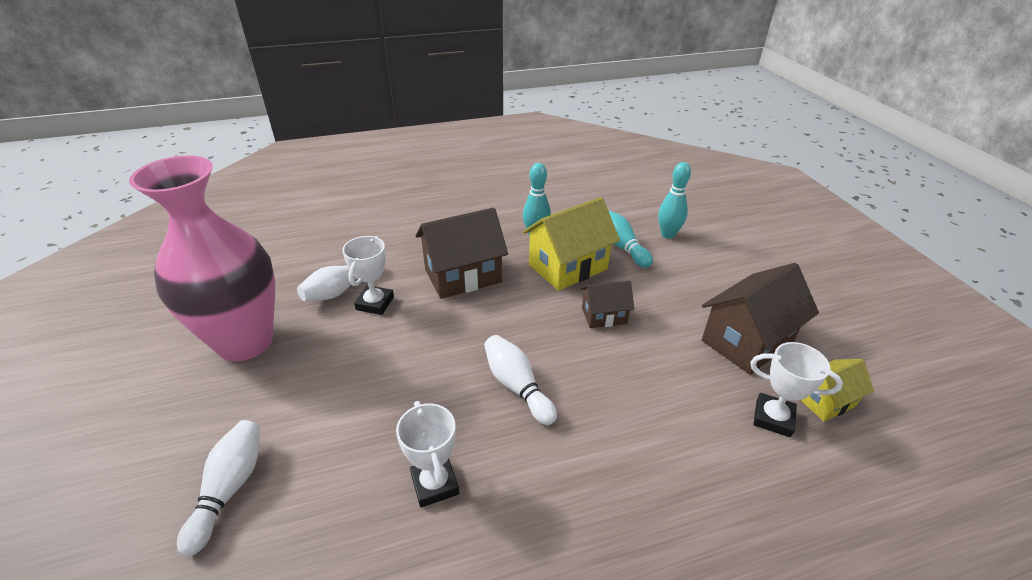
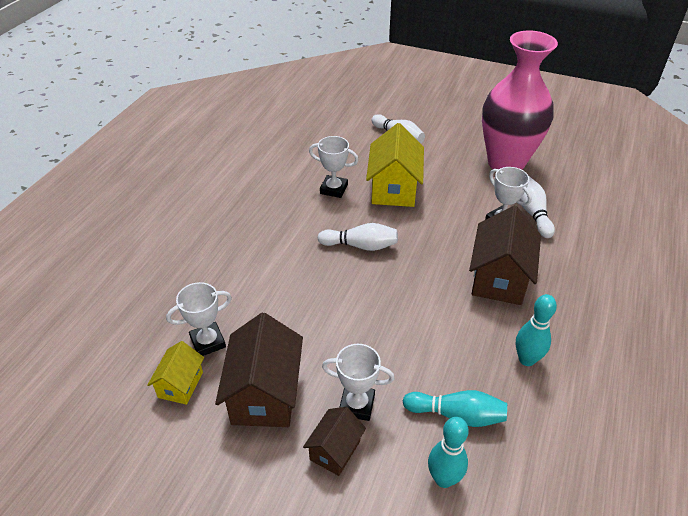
camera: 130 degrees right, 5 degrees up
yellow house [523,197,620,291] -> yellow house moved to [366,123,424,207]
brown house [580,280,634,328] -> brown house moved to [303,407,366,476]
none -> white trophy [322,344,395,421]

